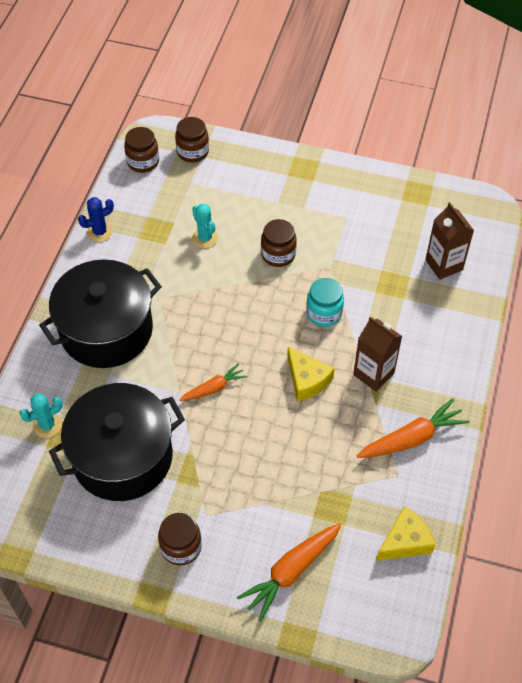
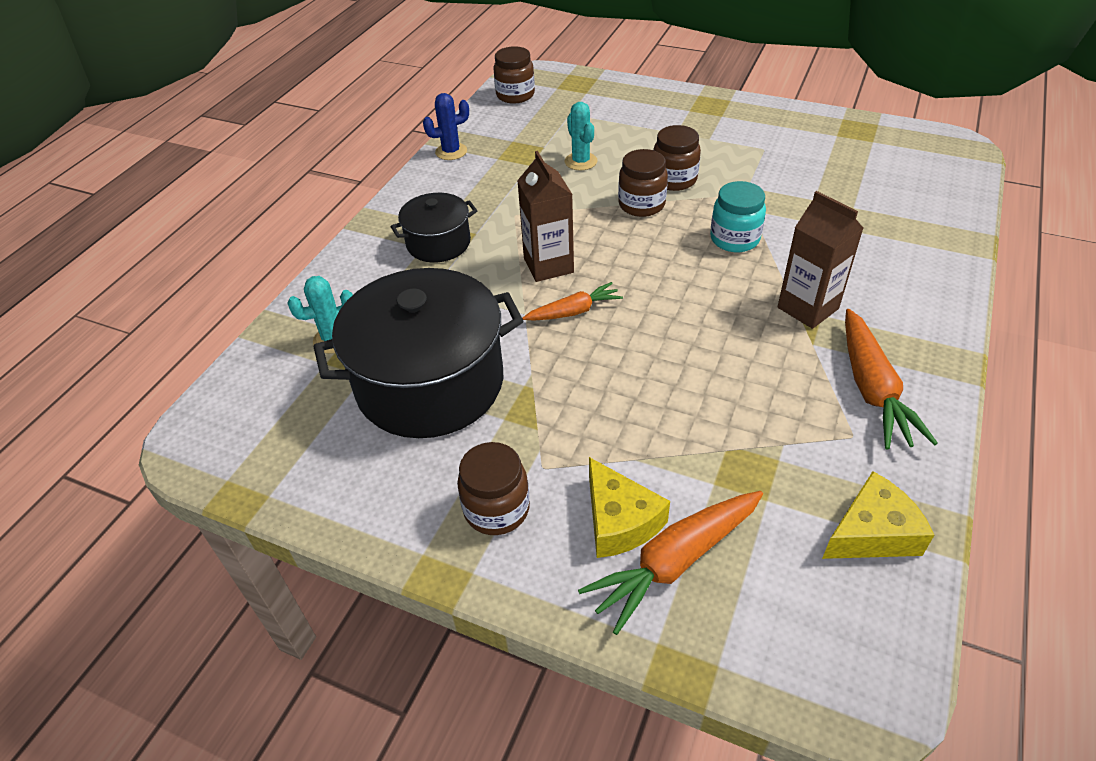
camera: 10 degrees right, 10 degrees down
black pot [39,259,162,368] -> black pot [390,193,478,262], size x0.52
brown jar [175,117,209,163] -> brown jar moved to [618,149,668,217]
yellow cheese [287,347,334,401] -> yellow cheese moved to [589,457,670,558]
orange carrot [356,398,470,458] -> orange carrot turned 105 degrees clockwise [845,309,938,450]
brown carton [425,202,474,280] -> brown carton moved to [517,151,574,282]

